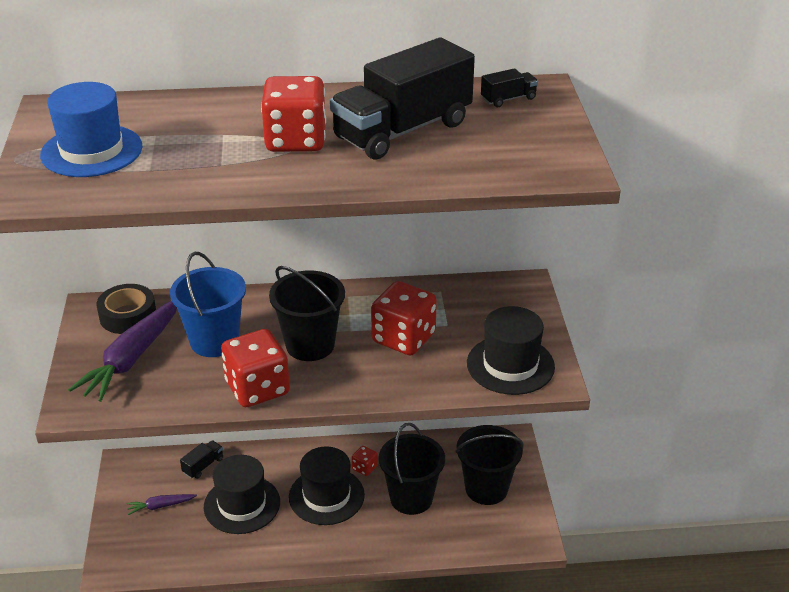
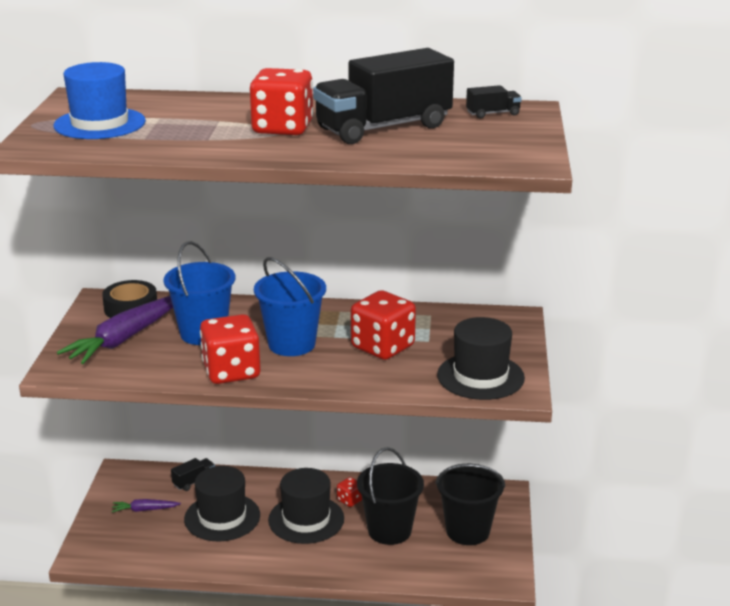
camera: 10 degrees right, 10 degrees down
black bucket [269,266,345,361] -> blue bucket [254,257,326,356]

